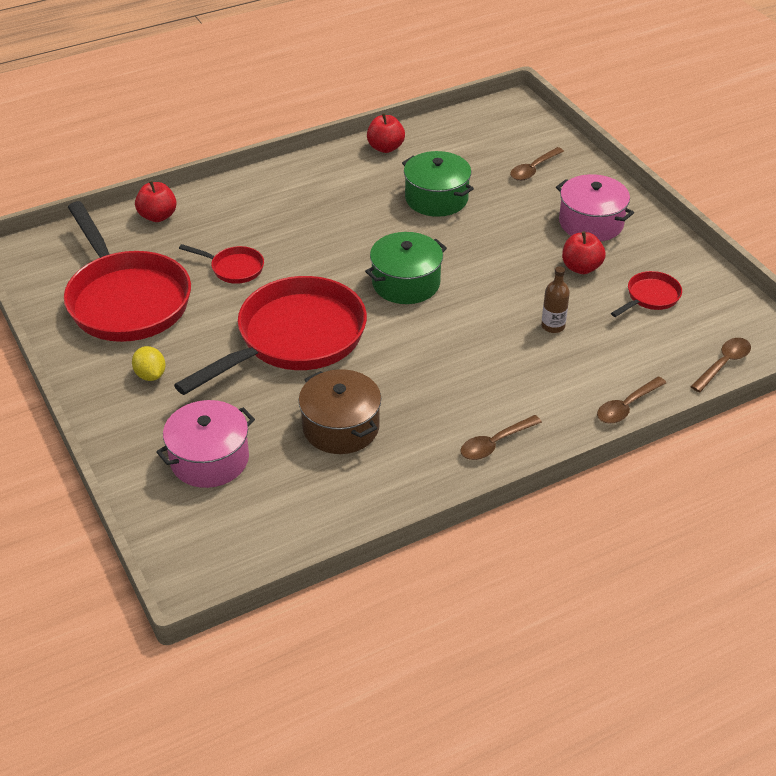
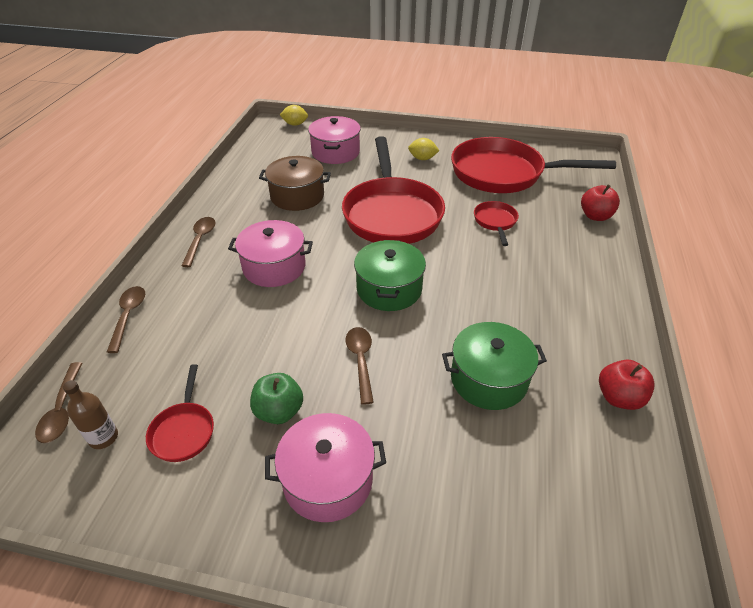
camera: 130 degrees right, 0 degrees up
red pan [179,244,264,284] -> red pan turned 120 degrees clockwise [474,201,519,246]
brown spoon [510,147,564,181] -> brown spoon moved to [346,327,374,405]
brown bottle [541,266,570,333] -> brown bottle moved to [63,380,118,449]
red apple [562,231,606,274] -> green apple [250,373,303,424]
none -> pink pot [228,220,313,287]
none -> yellow lemon [280,105,308,126]

